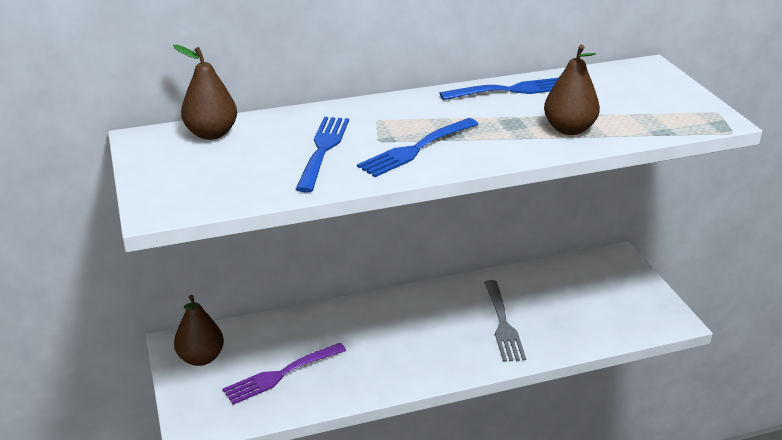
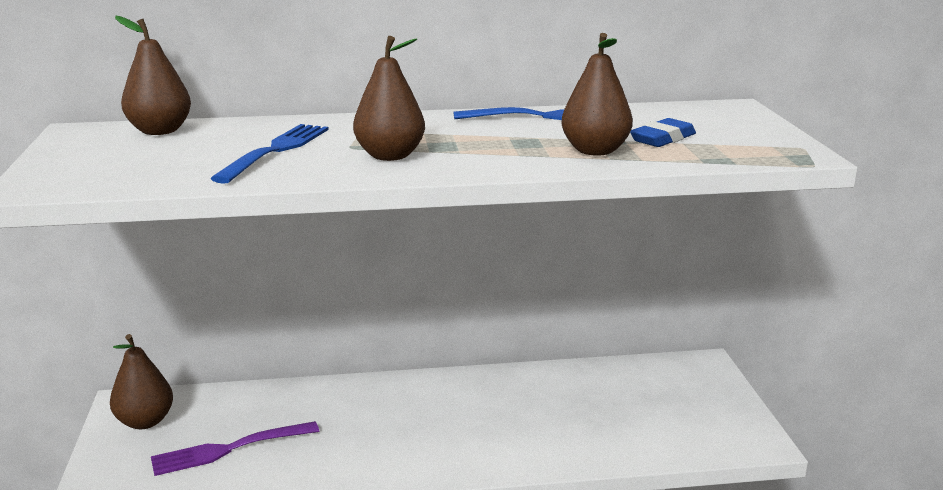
camera: 10 degrees right, 10 degrees down
blue fork [357,118,479,177] -> brown pear [353,36,425,161]
grey fork [484,280,526,362] -> none
none -> blue eraser [630,118,696,147]

